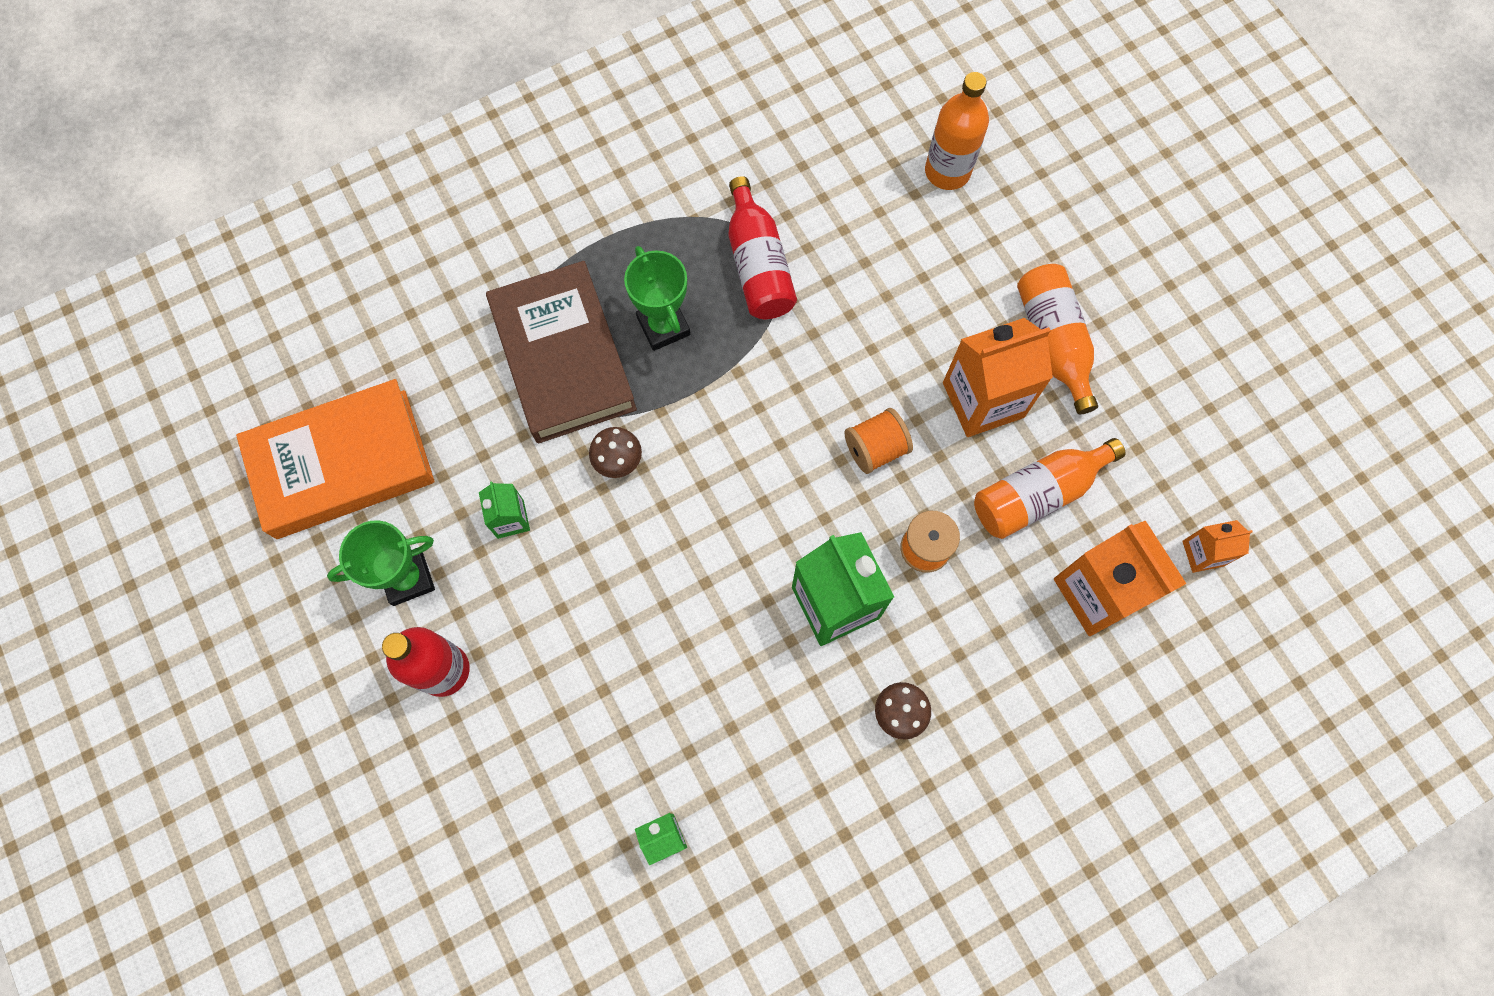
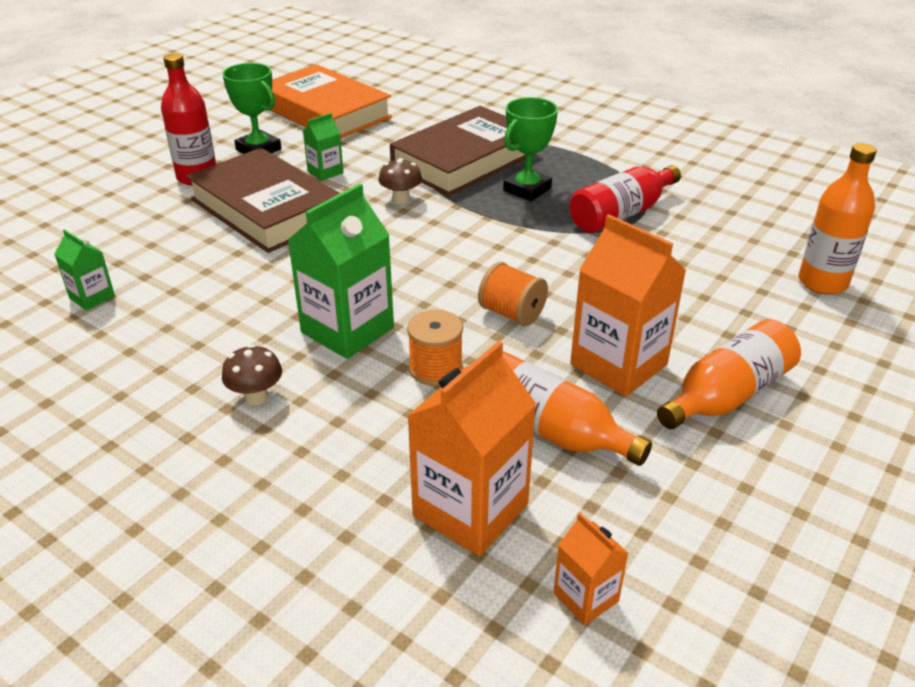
camera: 65 degrees right, 35 degrees down
none -> brown book [186,148,340,253]

